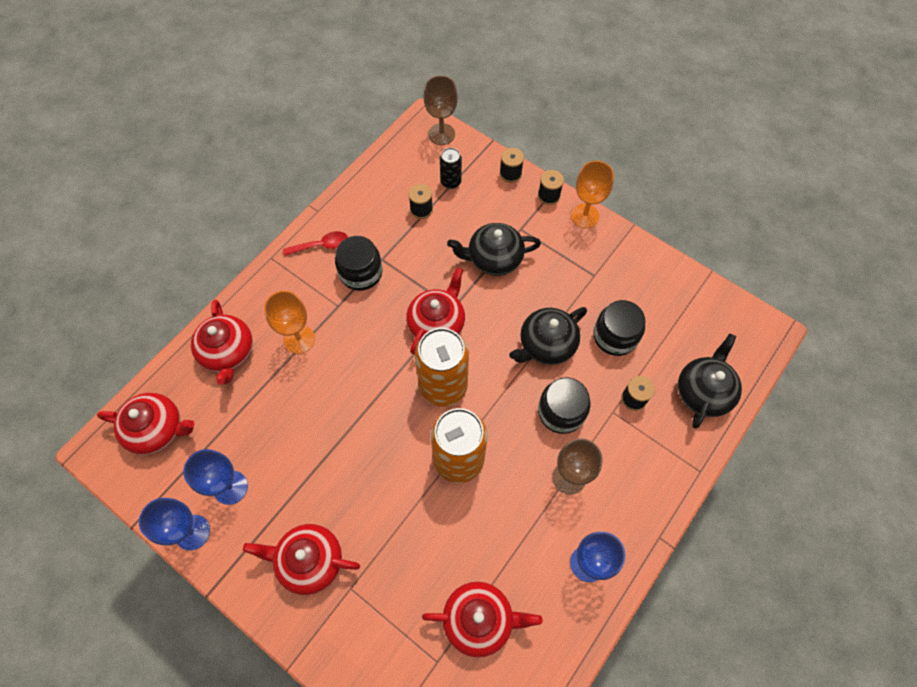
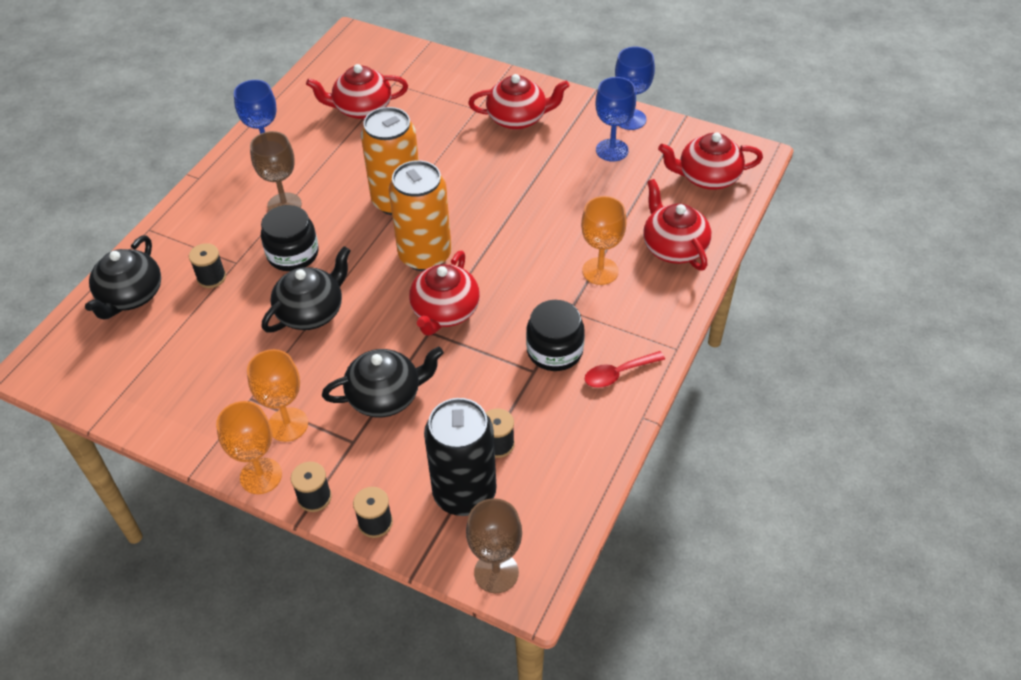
camera: 170 degrees right, 15 degrees down
black can [440,148,462,189] -> black can [424,398,496,516], size x2.01
black jar [593,300,646,356] -> none
none -> orange goblet [247,349,308,442]

